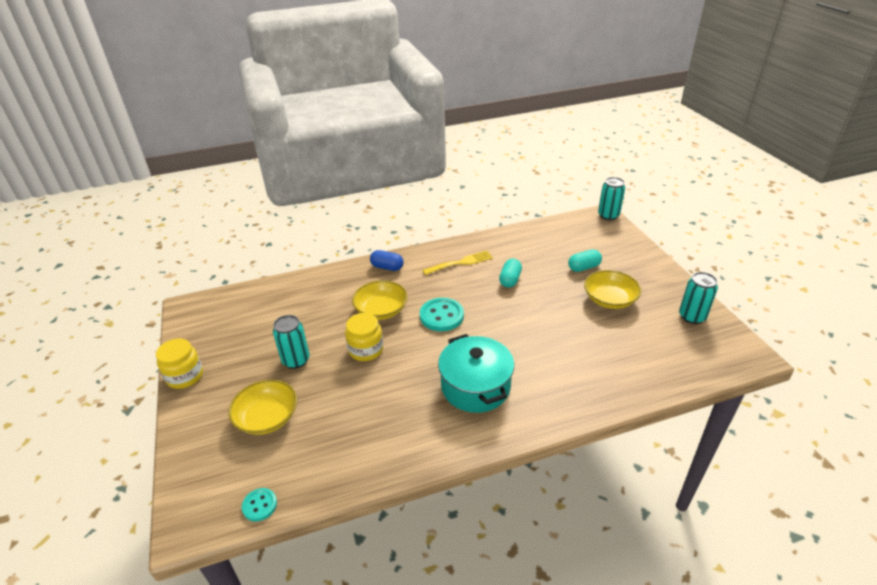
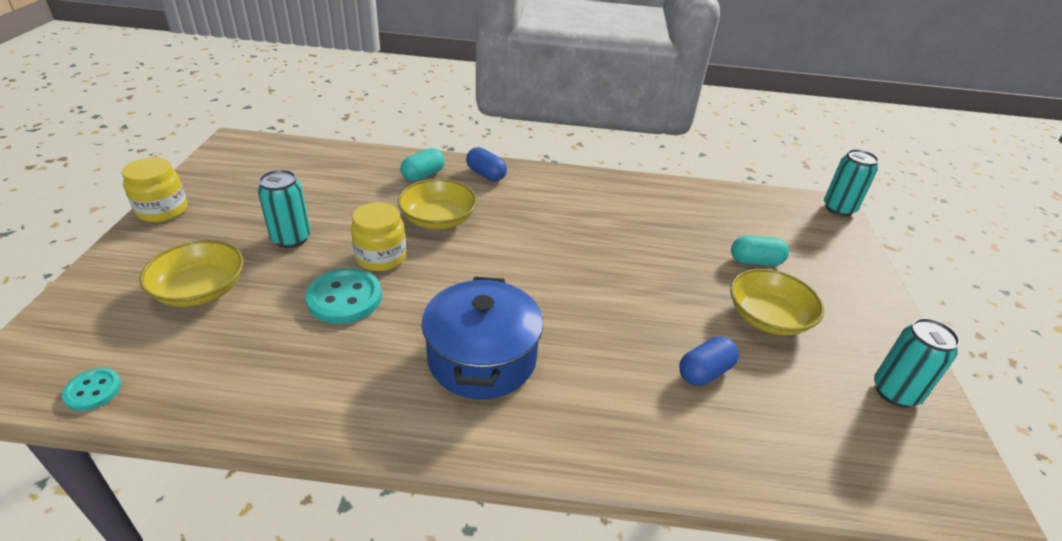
camera: 20 degrees right, 0 degrees up
turquoise button [420,298,464,331] -> turquoise button moved to [305,268,382,324]
yellow fork [422,250,493,275] -> none
turquoise pot [438,334,514,413] -> blue pot [421,277,543,399]
turquoise capsule [499,259,522,288] -> turquoise capsule moved to [400,148,445,181]
none -> blue capsule [679,336,739,386]

